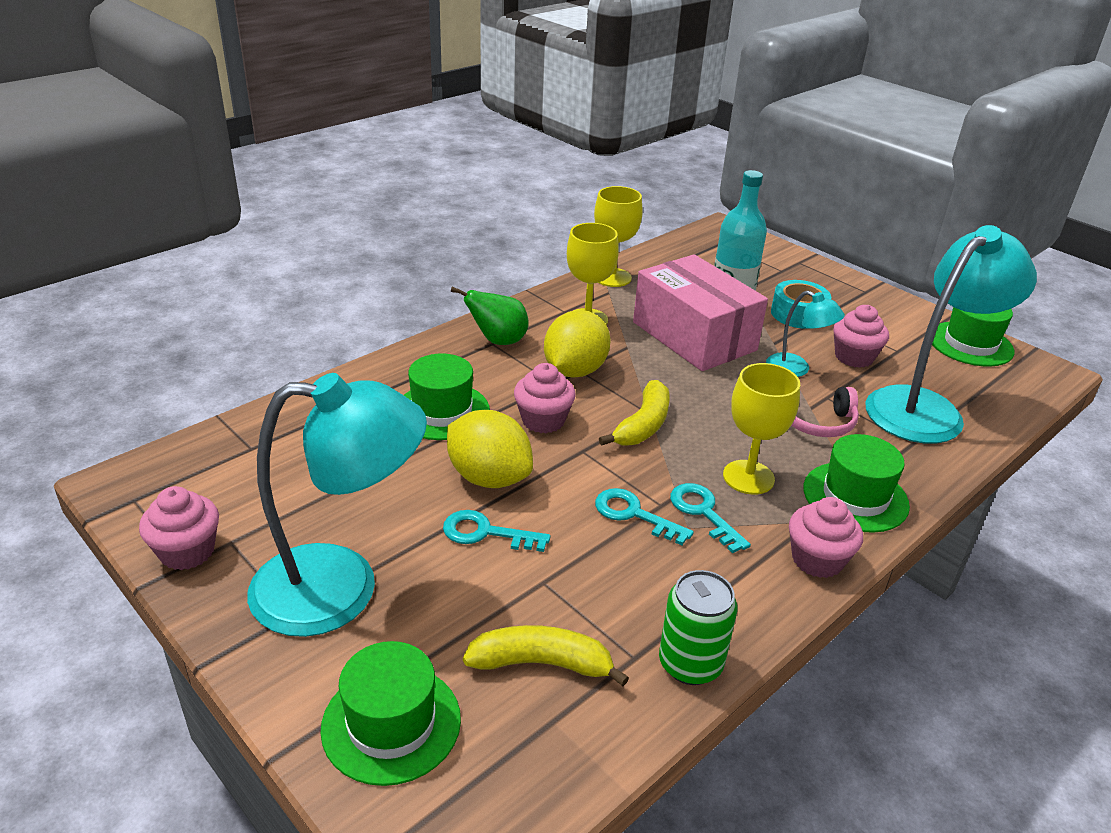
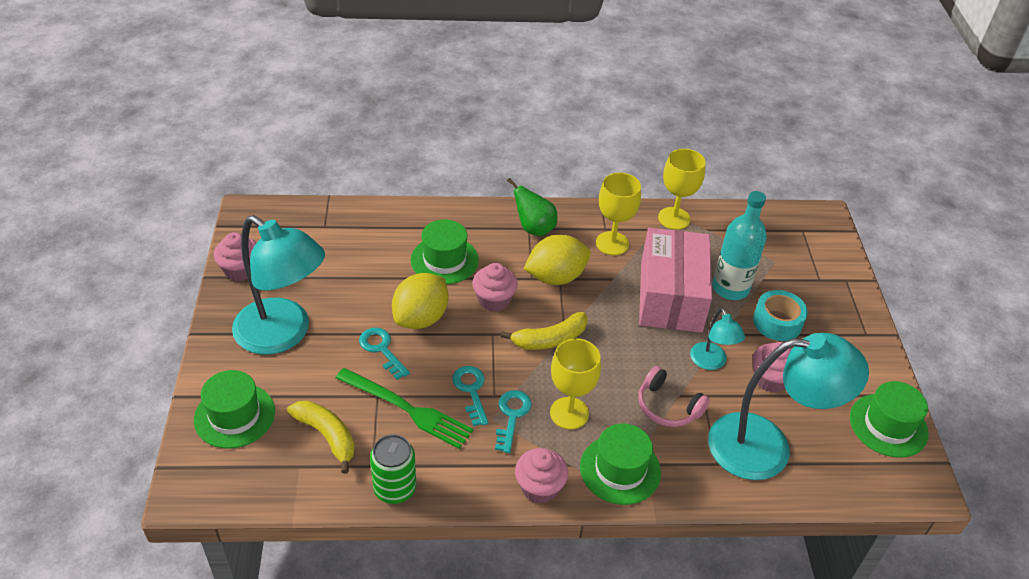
camera: 40 degrees right, 10 degrees up
yellow lemon [447,410,533,488] -> yellow lemon turned 45 degrees clockwise [392,273,448,329]
none -> green fork [336,368,474,449]

